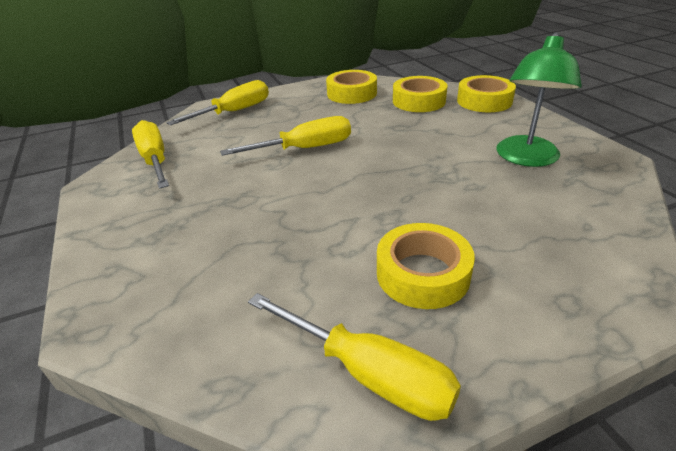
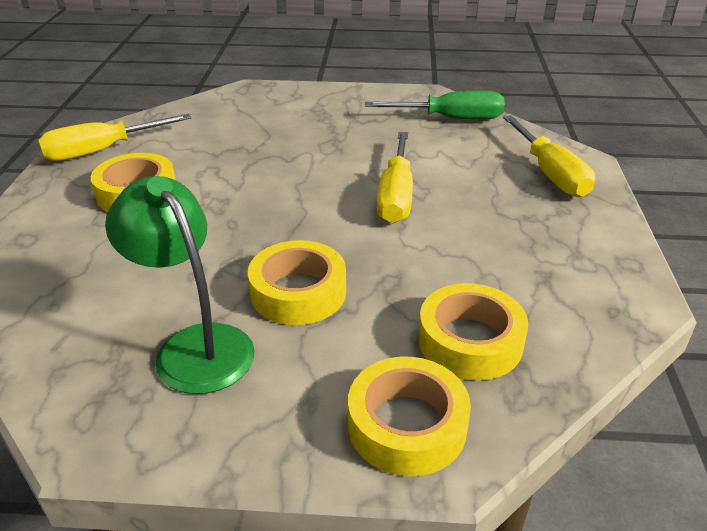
camera: 115 degrees right, 0 degrees up
yellow screwdriver [132,120,169,189] -> green screwdriver [365,91,505,120]
yellow tape [326,70,377,104] -> yellow tape moved to [248,240,346,325]

